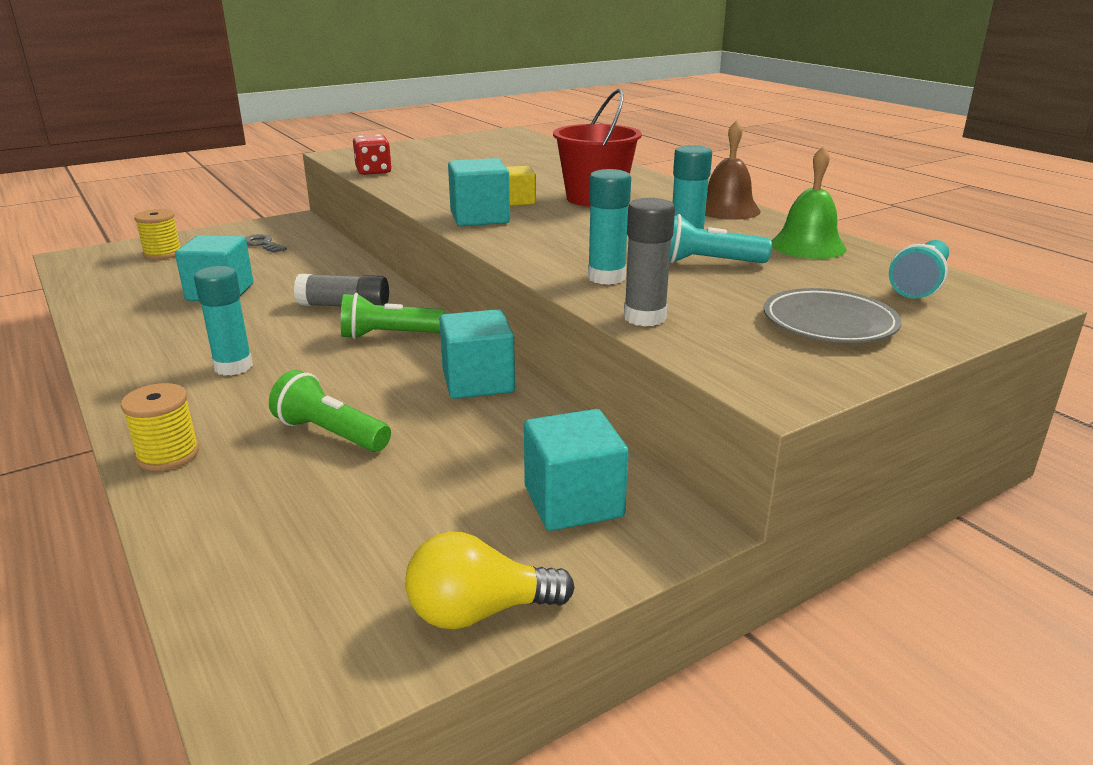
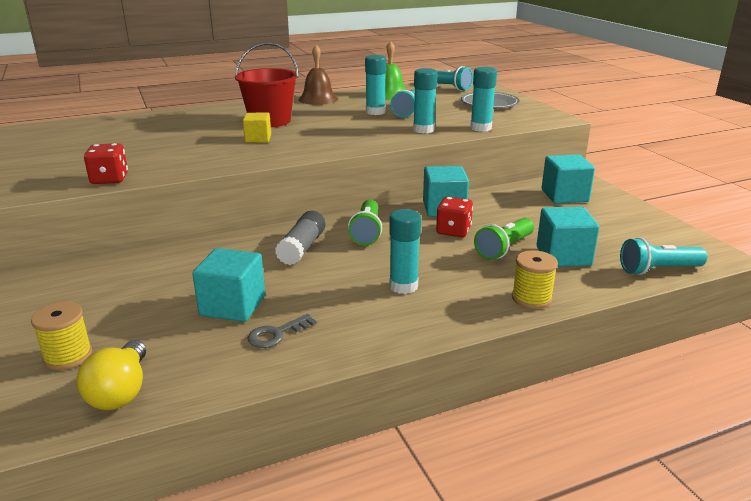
camera: 80 degrees left, 0 degrees up
grey key [246,234,287,253] -> grey key moved to [248,314,317,348]
yellow light bulb [405,532,575,629] -> yellow light bulb moved to [77,340,146,410]
turquoise cube [448,158,510,226] -> turquoise cube moved to [537,207,599,267]
grey glue stick [624,198,675,327] -> turquoise glue stick [470,67,497,132]
none -> red dice [436,197,473,237]
none -> turquoise flashlight [620,237,707,275]

